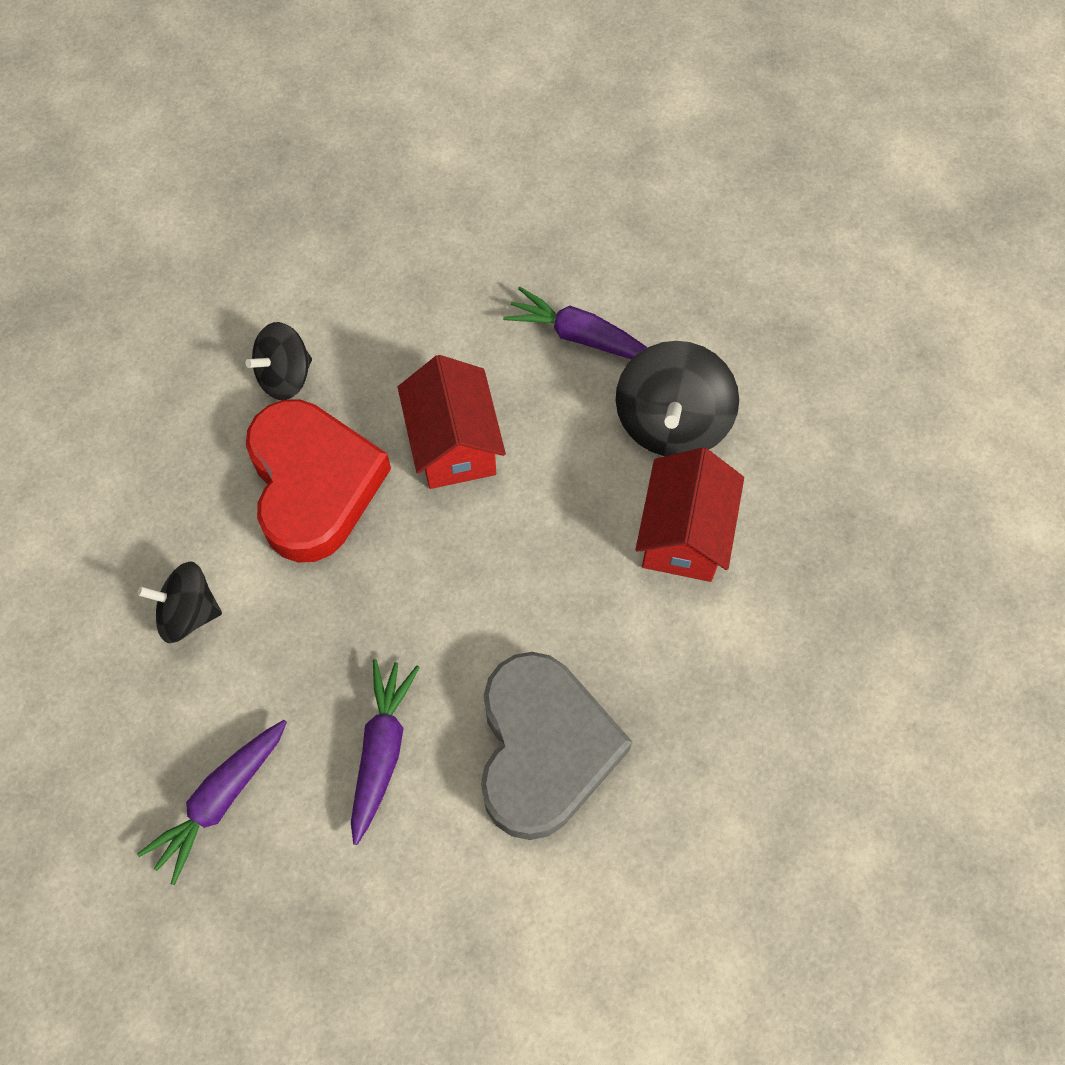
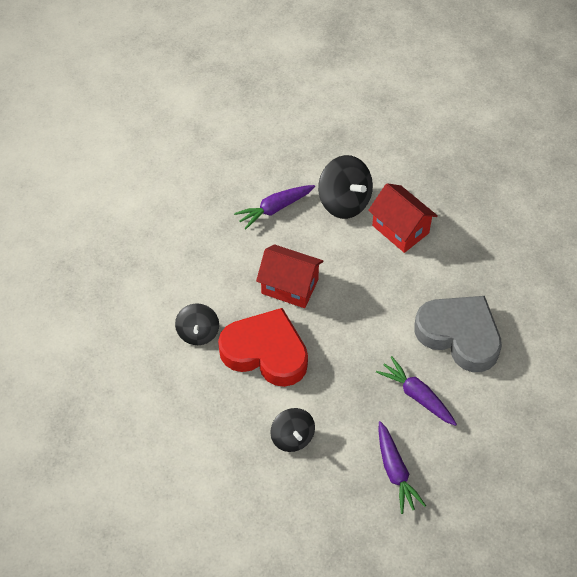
camera: 55 degrees left, 10 degrees down
black spinning top [138,561,222,643] -> black spinning top turned 60 degrees counterclockwise [270,408,315,452]

